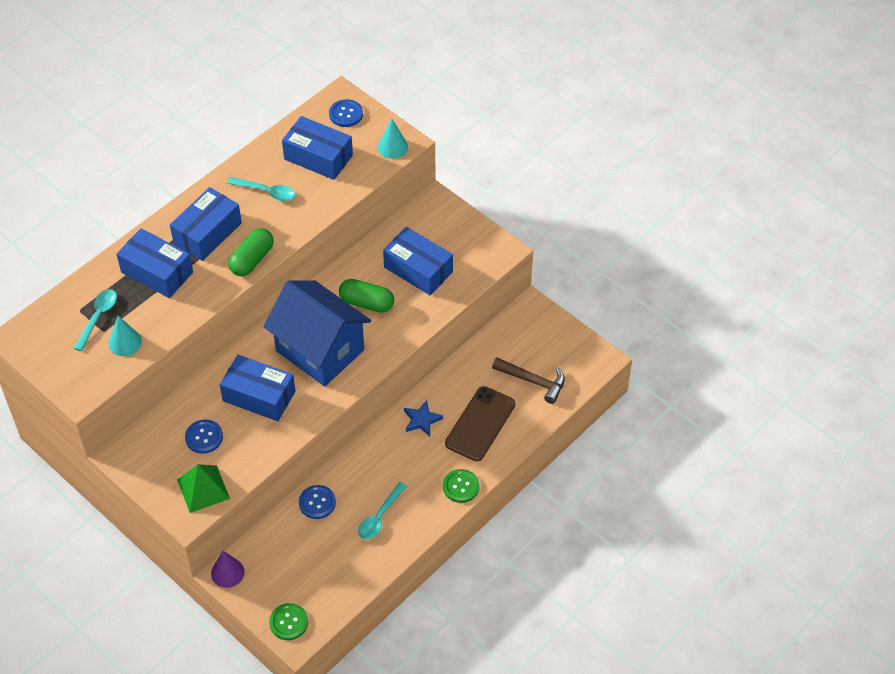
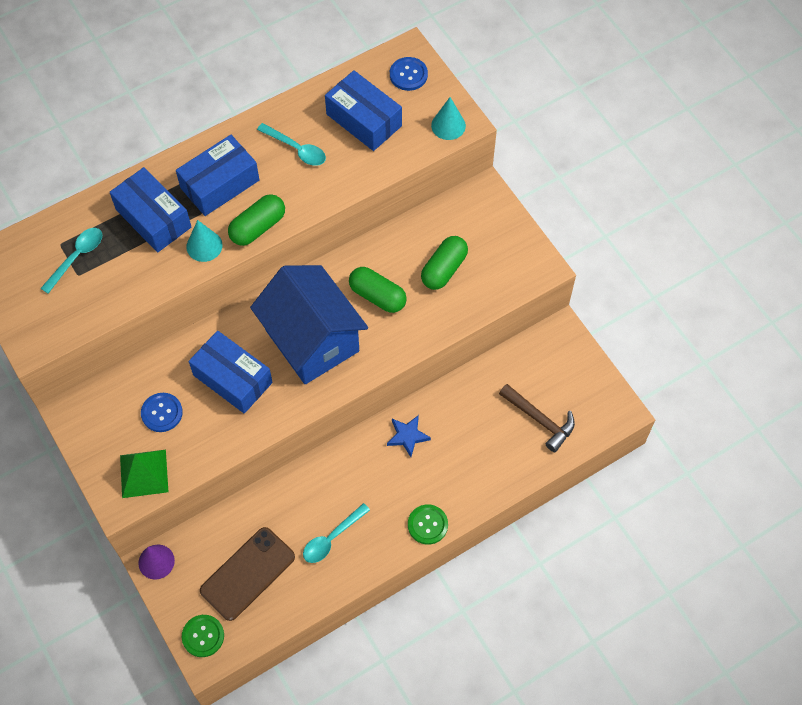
camera: 15 degrees right, 10 degrees up
turquoise cone [109,316,142,356] -> turquoise cone moved to [186,220,222,262]
blue button [299,485,336,519] -> none
blue box [383,227,453,295] -> green capsule [421,236,468,290]
brown phone [445,386,515,461] -> brown phone moved to [200,527,295,621]

